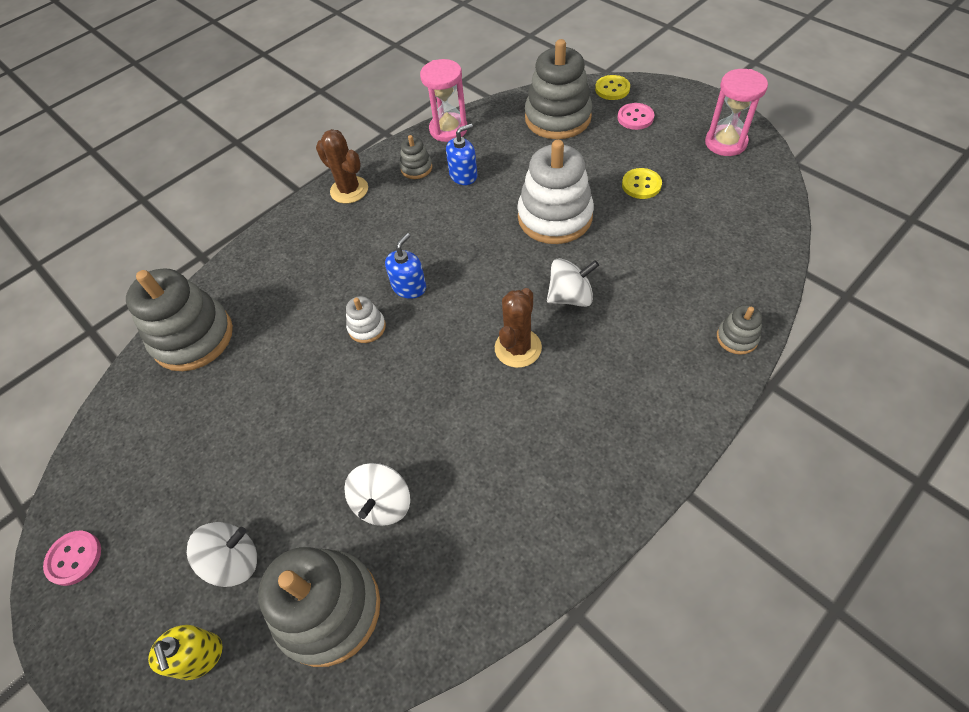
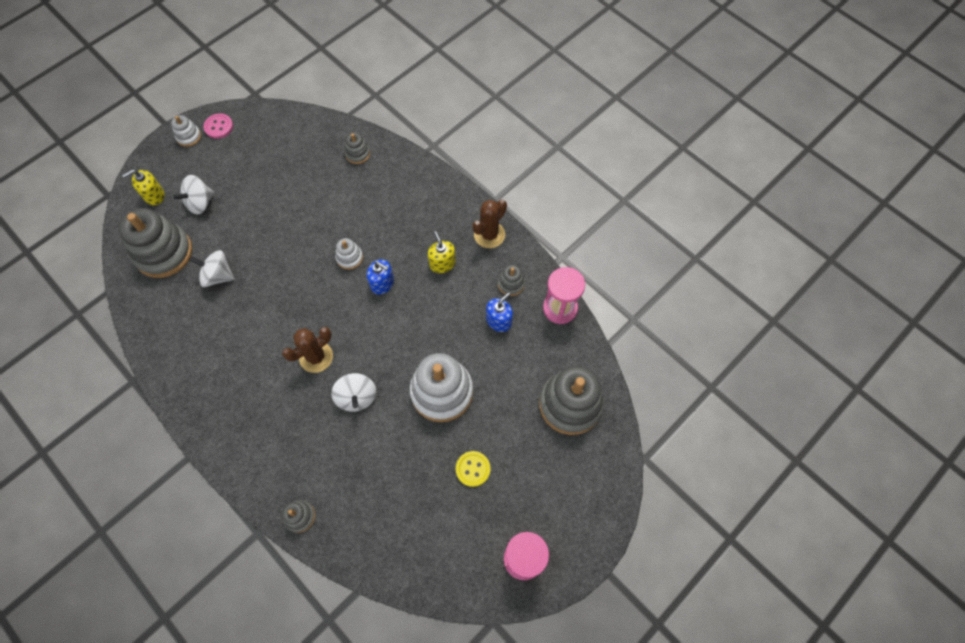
camera: 85 degrees right, 10 degrees up
grey stacking toy [126,268,233,371] -> grey stacking toy [345,133,370,164], size x0.46
white spinning top [187,522,257,587] -> white spinning top turned 75 degrees clockwise [173,175,214,215]
blue soap dispenser [446,124,477,185] -> blue soap dispenser turned 105 degrees counterclockwise [486,292,513,332]
brown cactus [495,288,542,368] -> brown cactus turned 60 degrees counterclockwise [282,327,333,373]
yellow button [595,75,630,100] -> none
pink button [617,103,654,130] -> none
none -> white stacking toy [171,115,201,147]
none -> yellow soap dispenser [428,231,456,273]

